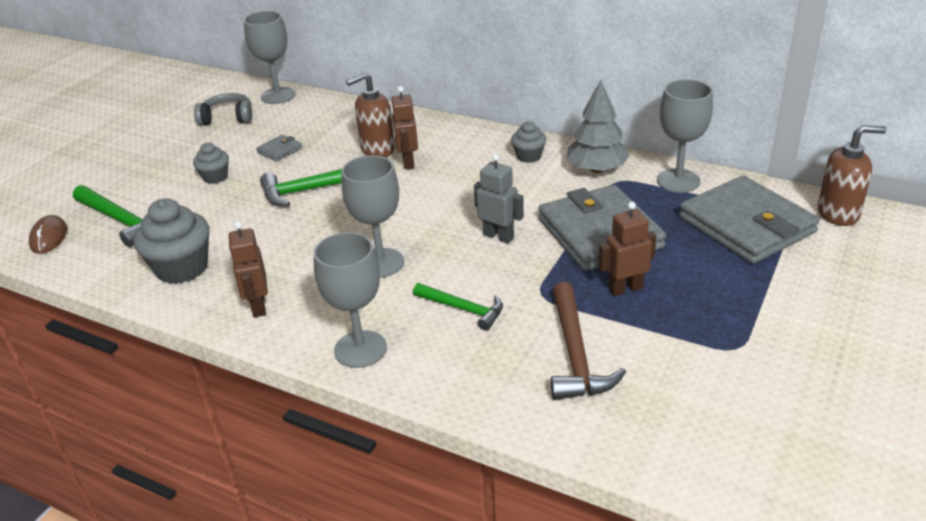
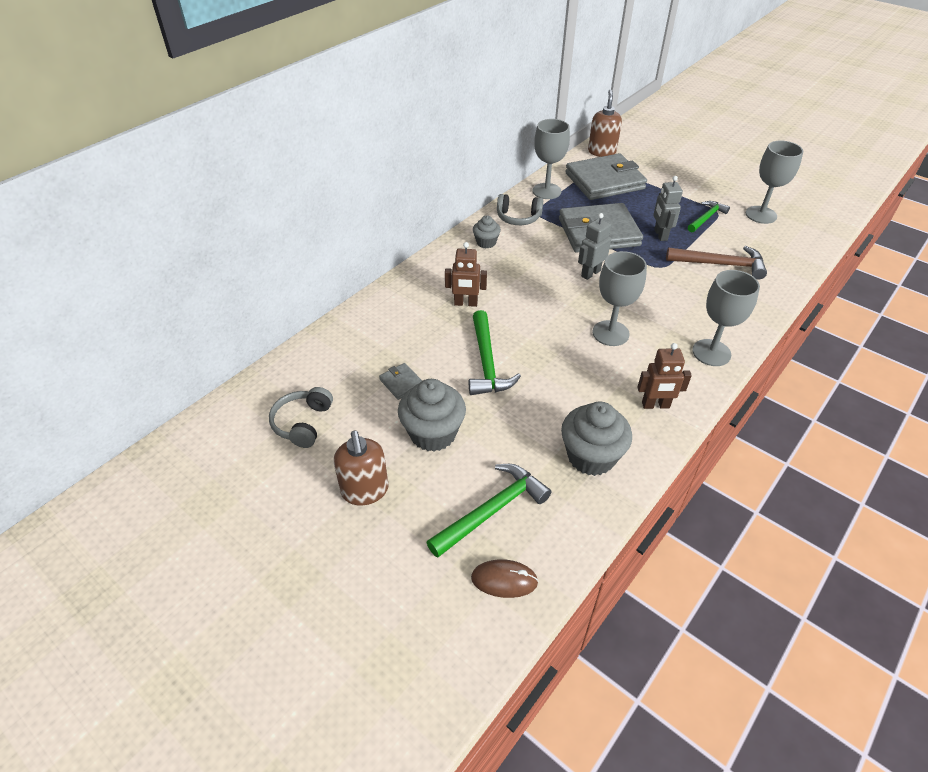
camera: 80 degrees left, 10 degrees up
grey cupcake [193,143,229,184] -> grey cupcake [398,379,466,452], size x1.80
grey goblet [244,11,296,104] -> grey goblet moved to [746,141,803,224]
brown soap dispenser [346,72,395,157] -> brown soap dispenser moved to [334,430,389,505]
green hammer [413,283,503,331] -> green hammer moved to [688,201,730,232]
grey tree [567,80,630,173] -> grey headphones [497,194,543,225]
brown robot [598,201,656,296] -> grey robot [653,176,683,241]

